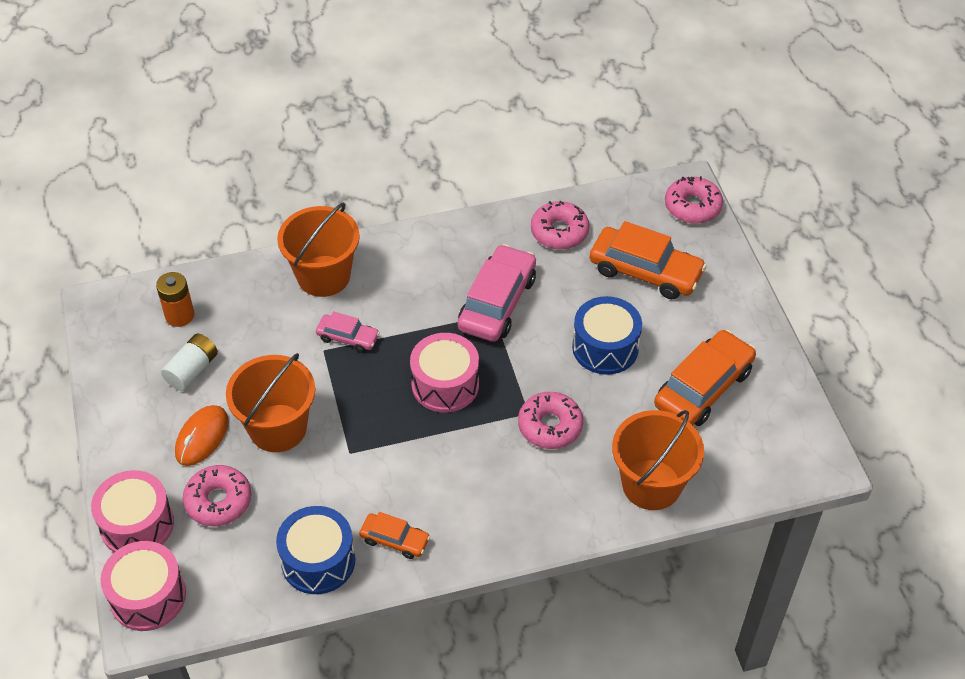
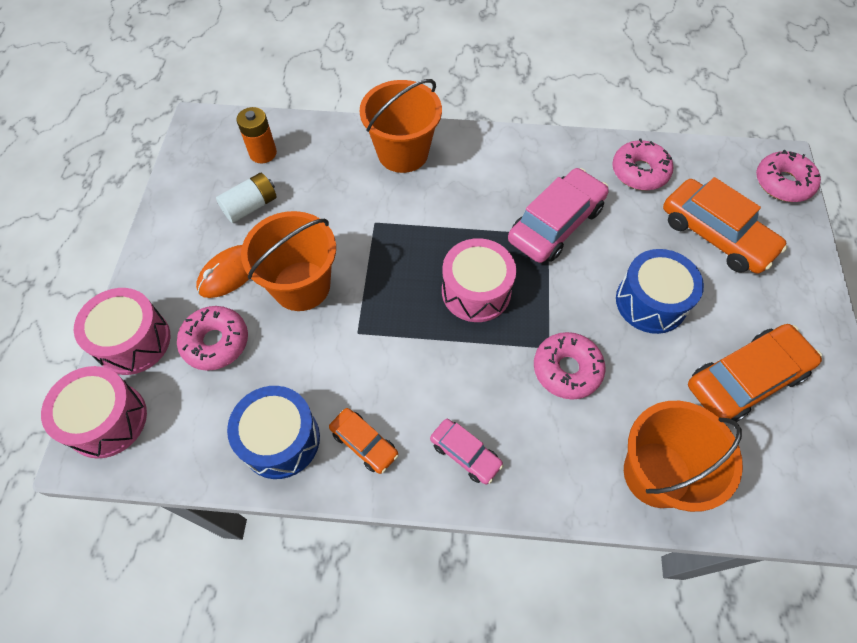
camera: 20 degrees right, 10 degrees up
pink car [316,311,380,353] -> pink car moved to [430,419,503,484]

